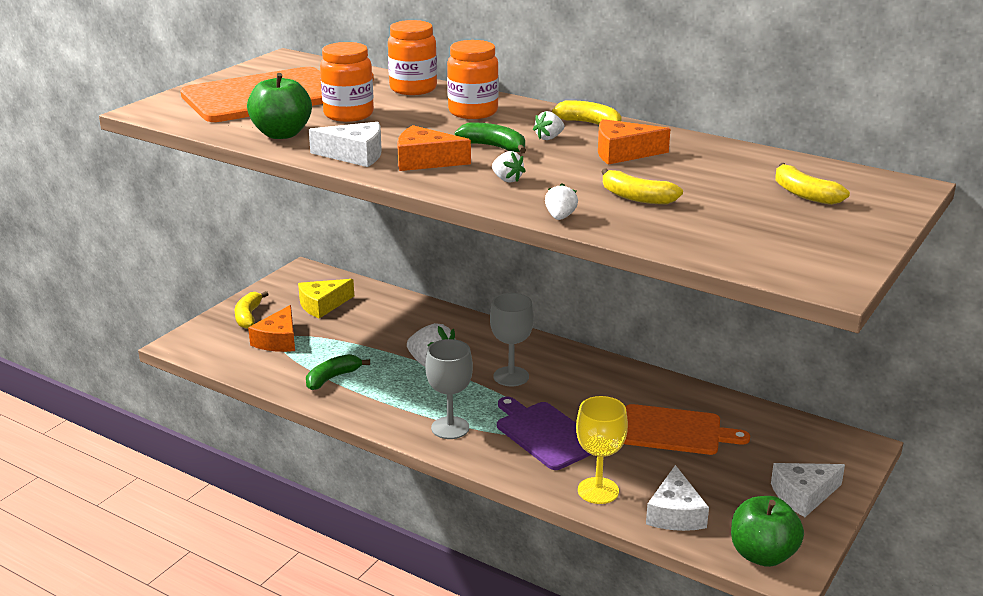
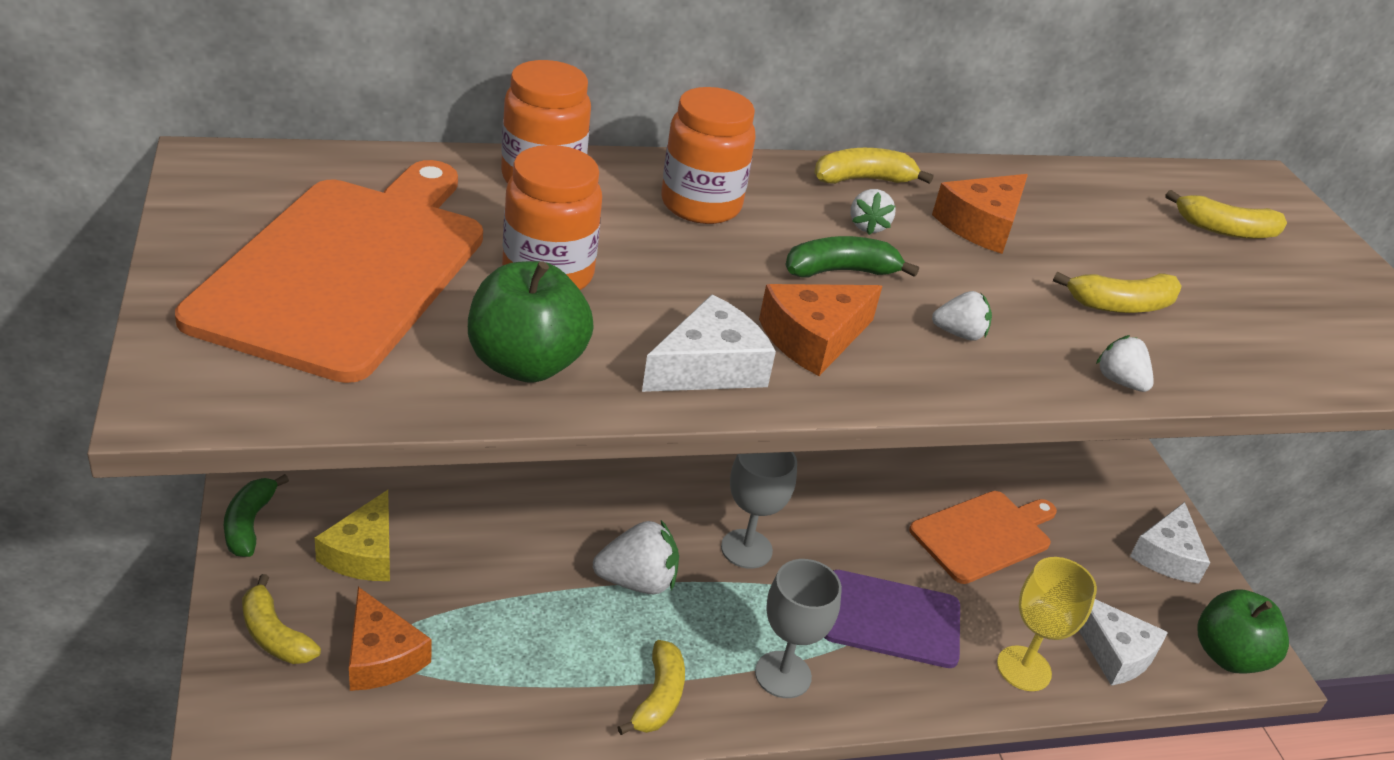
camera: 50 degrees left, 10 degrees up
green banana [306,354,370,390] -> green banana moved to [224,474,289,557]
none -> yellow banana [618,640,685,735]

